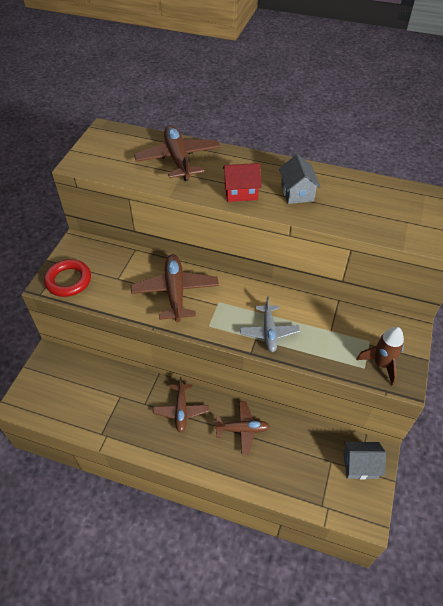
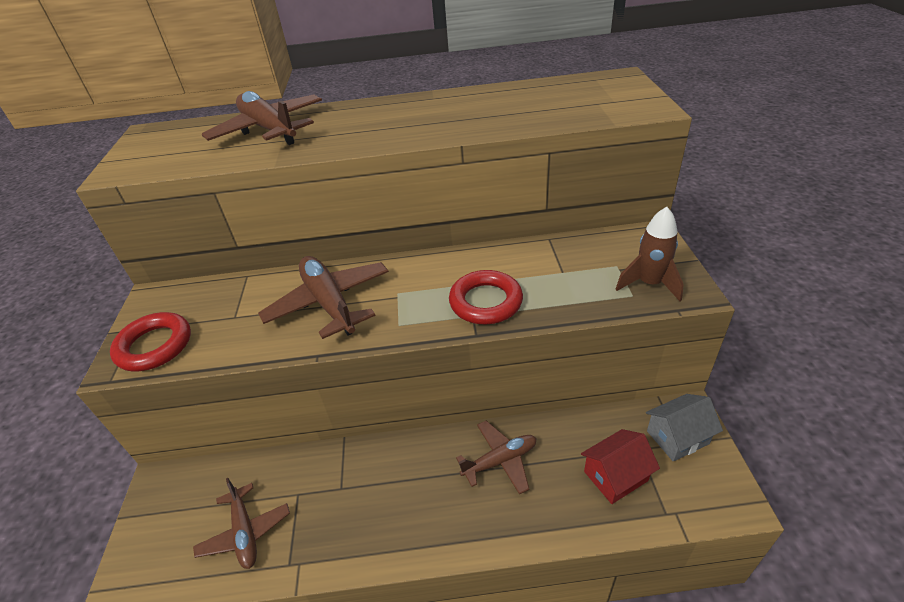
camera: 20 degrees left, 10 degrees down
brown plane [153,377,209,433] -> brown plane moved to [193,478,290,569]
red house [223,163,261,202] -> red house moved to [581,429,660,504]
grey plane [240,296,300,352] -> red ring [449,270,523,324]
grey house [279,154,321,204] -> none

